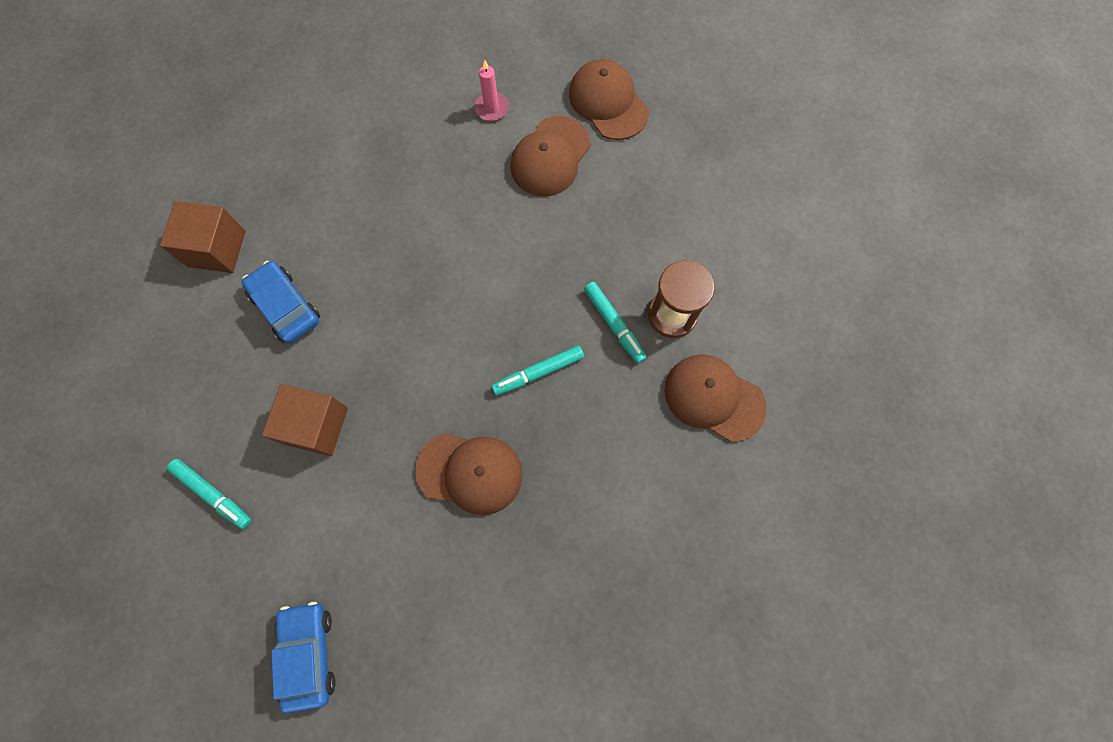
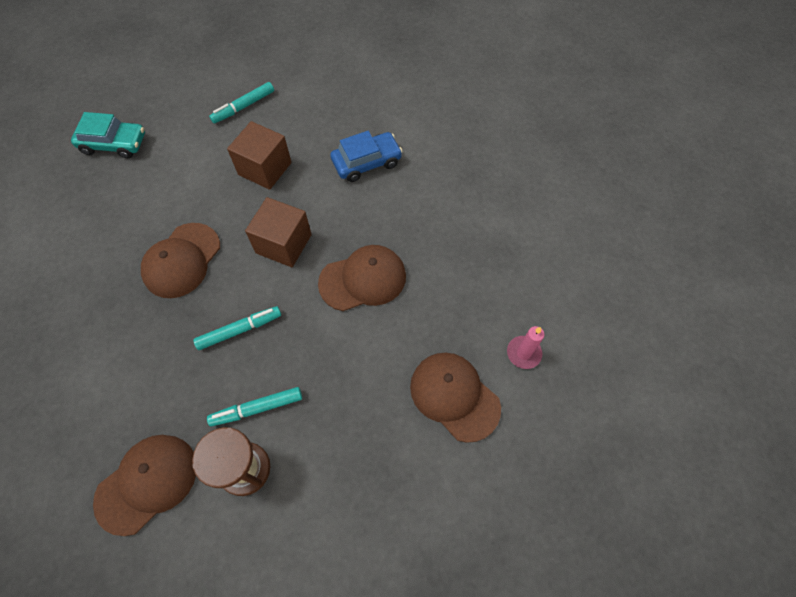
camera: 105 degrees right, 10 degrees down
brown cube [160,201,246,273] -> brown cube moved to [245,197,312,267]
blue car [271,602,336,714] -> turquoise car [71,112,145,159]
turquoise marker [492,346,584,396] -> turquoise marker turned 75 degrees clockwise [193,306,281,350]
brown cap [569,59,649,140] -> brown cap moved to [318,245,406,311]

